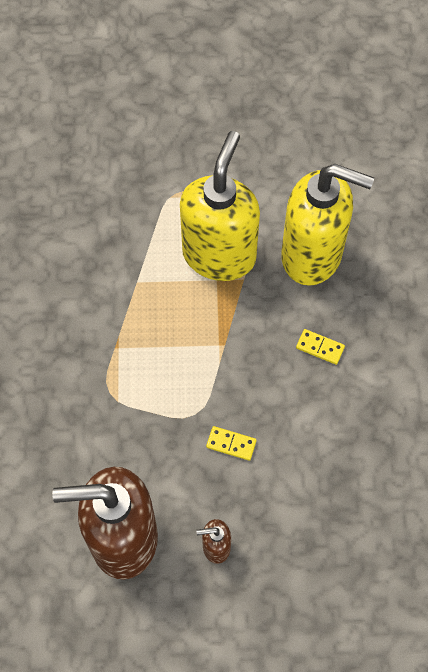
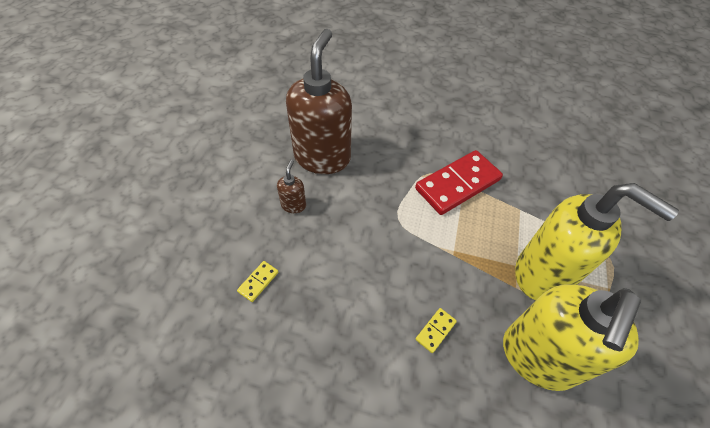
camera: 105 degrees right, 10 degrees down
yellow domino [206,426,257,461] -> yellow domino moved to [237,261,278,302]
none -> red domino [415,150,503,215]

